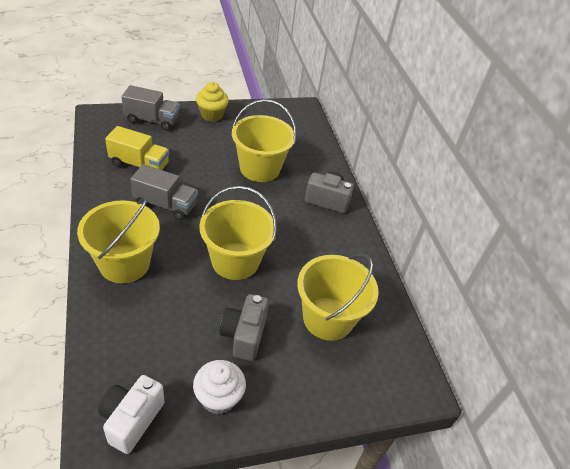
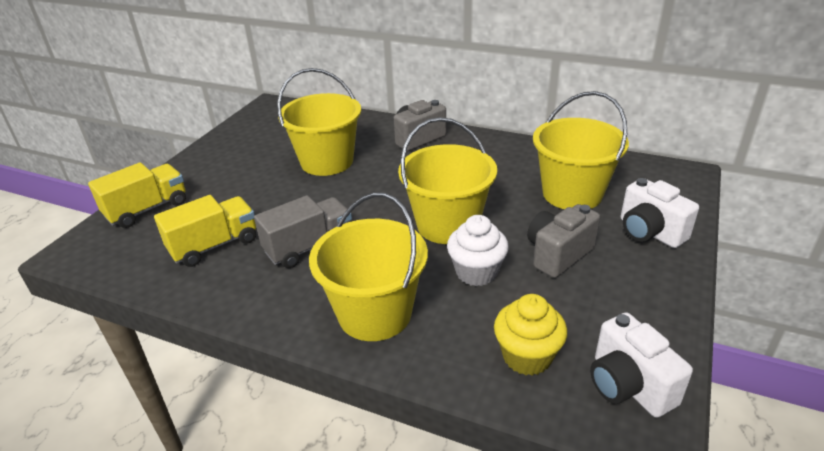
camera: 45 degrees left, 10 degrees down
grey truck [121,85,180,131] -> yellow truck [88,162,186,228]
white cupcake [193,360,246,415] -> white cupcake moved to [447,215,509,286]
yellow cupcake [196,82,229,122] -> yellow cupcake moved to [494,294,567,376]
grey camera [219,294,269,361] -> grey camera turned 90 degrees clockwise [527,204,600,278]
none -> white camera [621,178,699,248]

